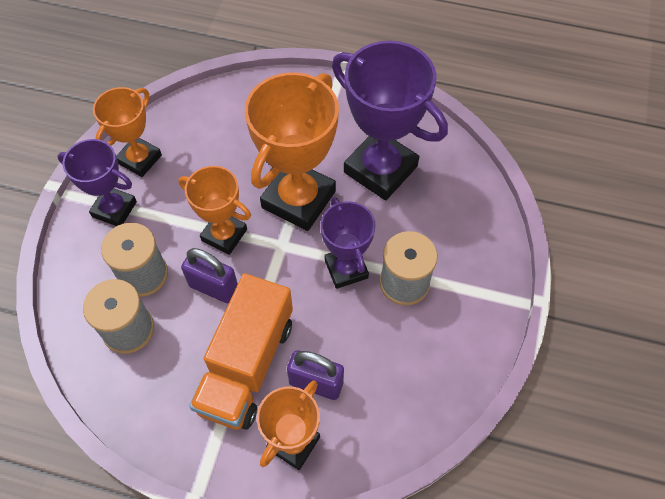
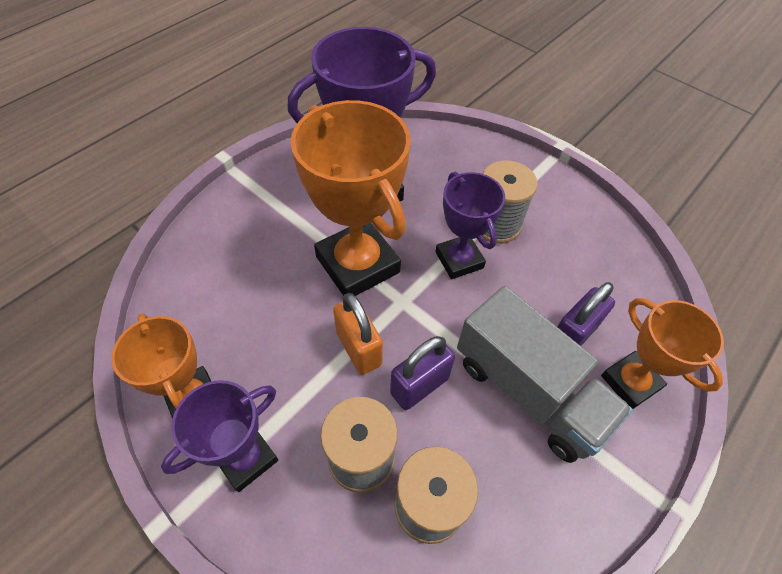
camera: 65 degrees left, 5 degrees down
orange trophy [179,166,251,255] -> orange padlock [333,293,383,375]
orange truck [189,273,293,430] -> grey truck [457,286,633,463]
purple trophy [321,197,376,289] -> purple trophy turned 60 degrees clockwise [435,172,505,279]

